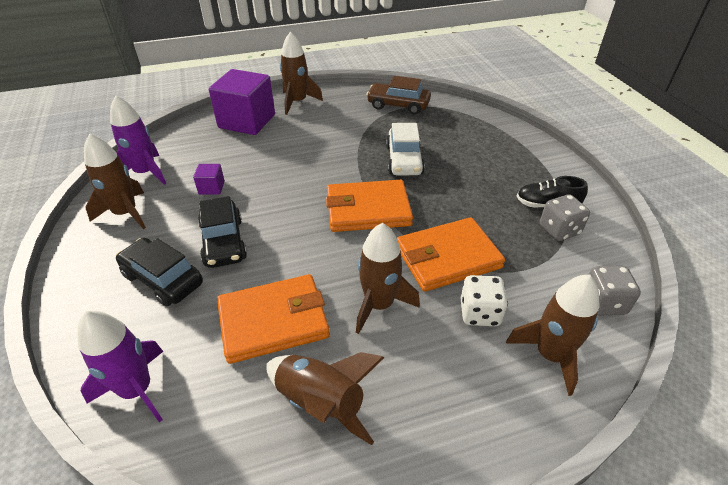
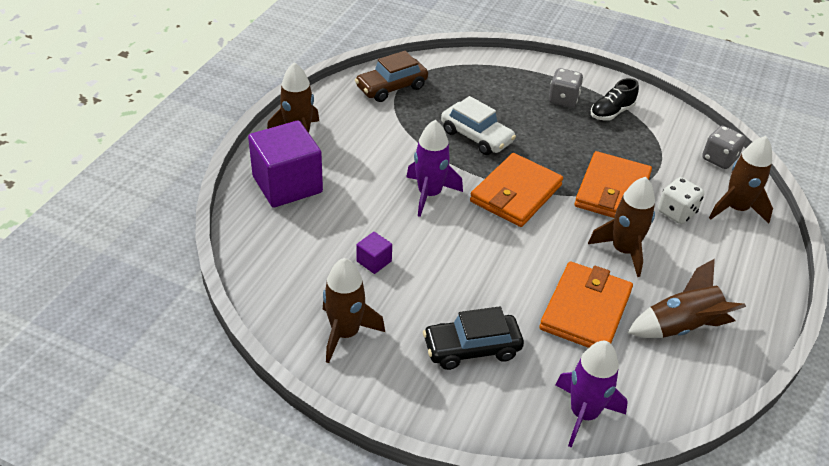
camera: 50 degrees left, 0 degrees up
purple rocket [110,96,166,185] -> purple rocket moved to [406,120,463,217]
black car [198,196,247,268] -> none
grey dice [540,194,590,241] -> grey dice moved to [549,68,583,107]

